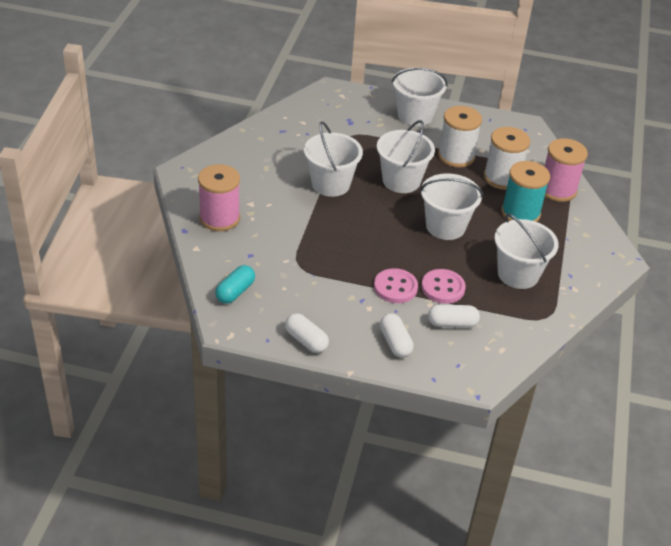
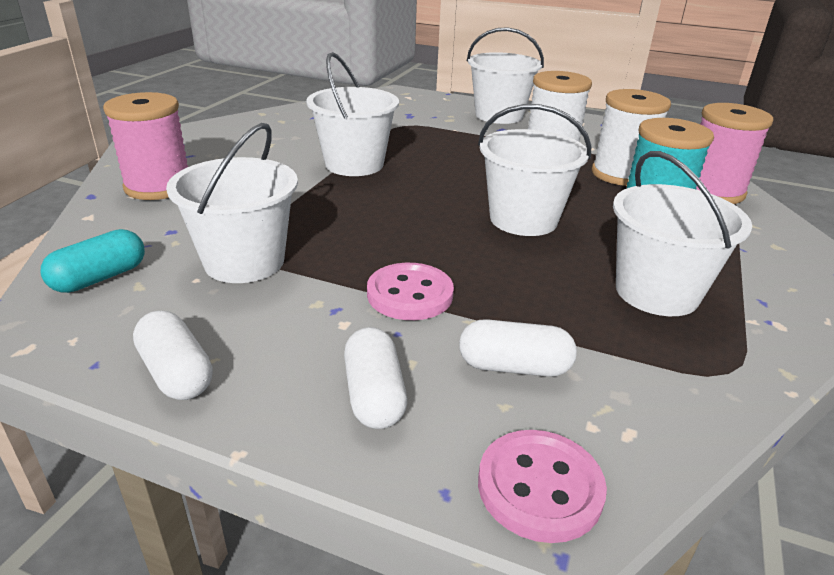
camera: 10 degrees right, 10 degrees down
white bucket [377,120,435,193] -> white bucket moved to [166,123,298,283]
pink button [421,269,466,304] -> pink button moved to [478,430,607,543]

